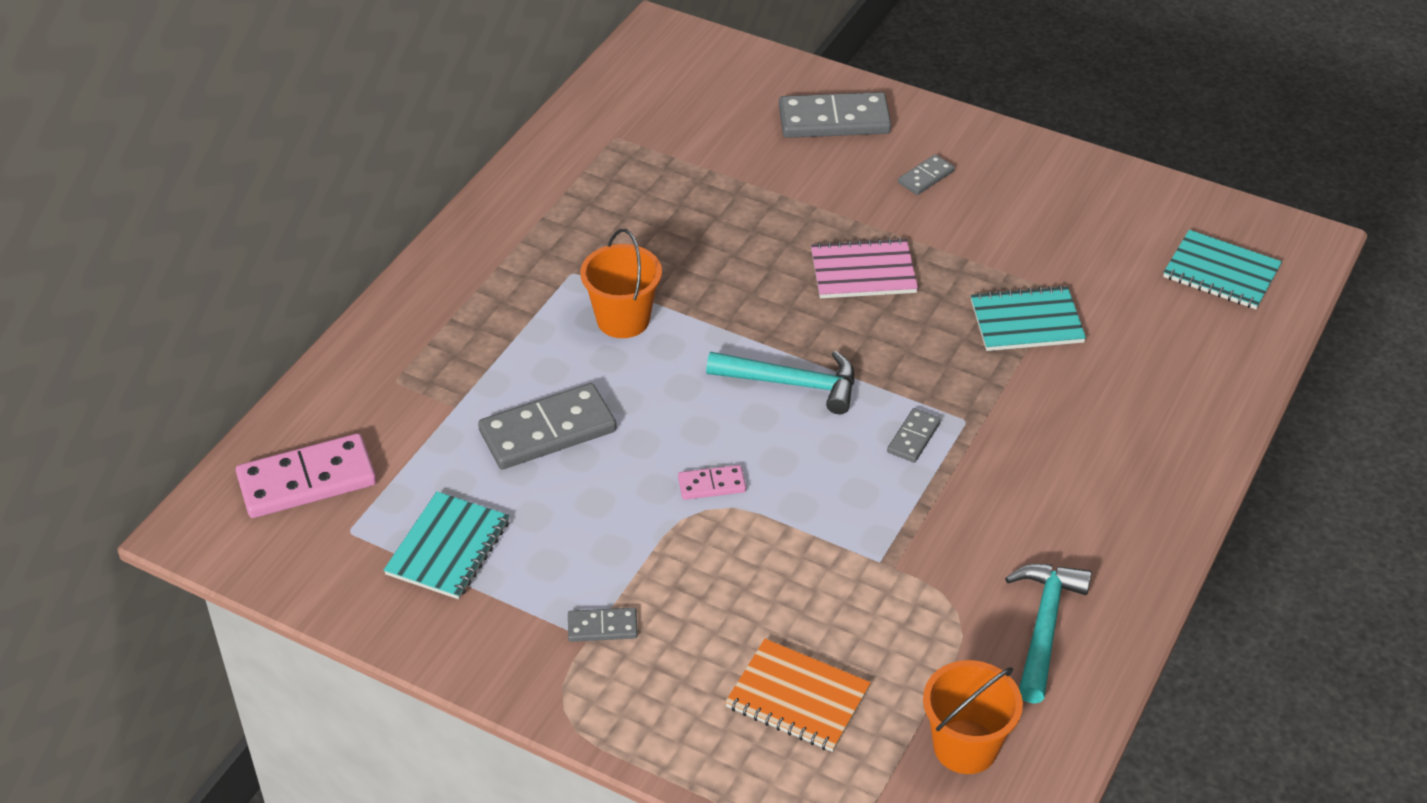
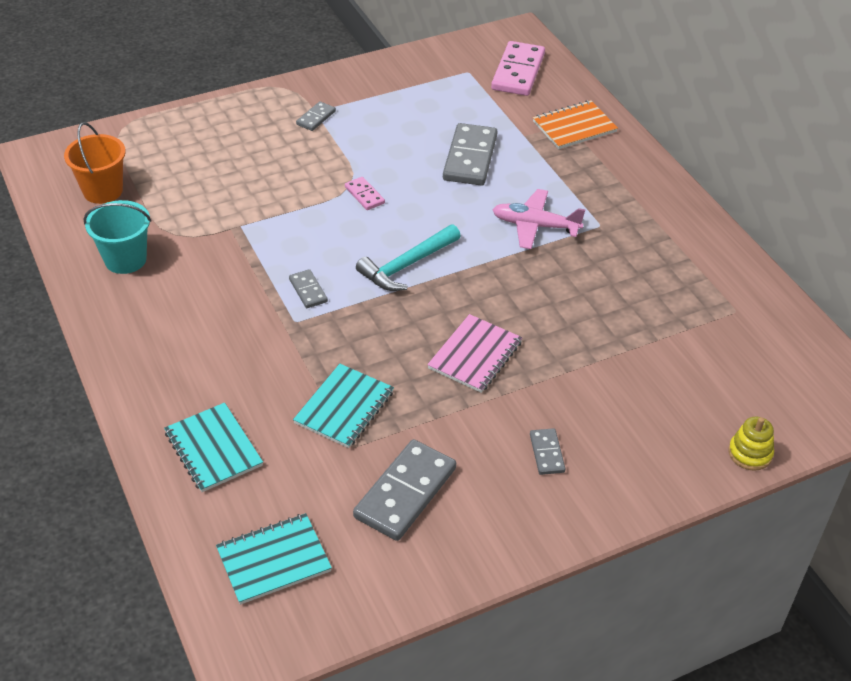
camera: 125 degrees right, 0 degrees up
turquoise notebook [384,492,510,599] -> turquoise notebook moved to [164,403,263,492]
orange bucket [580,229,662,338] -> pink plane [492,189,586,249]
pink domino [678,465,746,500] -> pink domino turned 60 degrees counterclockwise [345,177,385,210]
orange notebook [725,639,871,752] -> orange notebook moved to [533,100,618,149]
grey domino [779,92,891,138] -> grey domino moved to [353,439,456,541]
turquoise hammer [1005,564,1092,704] -> turquoise bucket [84,200,151,274]
none -> yellow stacking toy [728,417,774,471]

